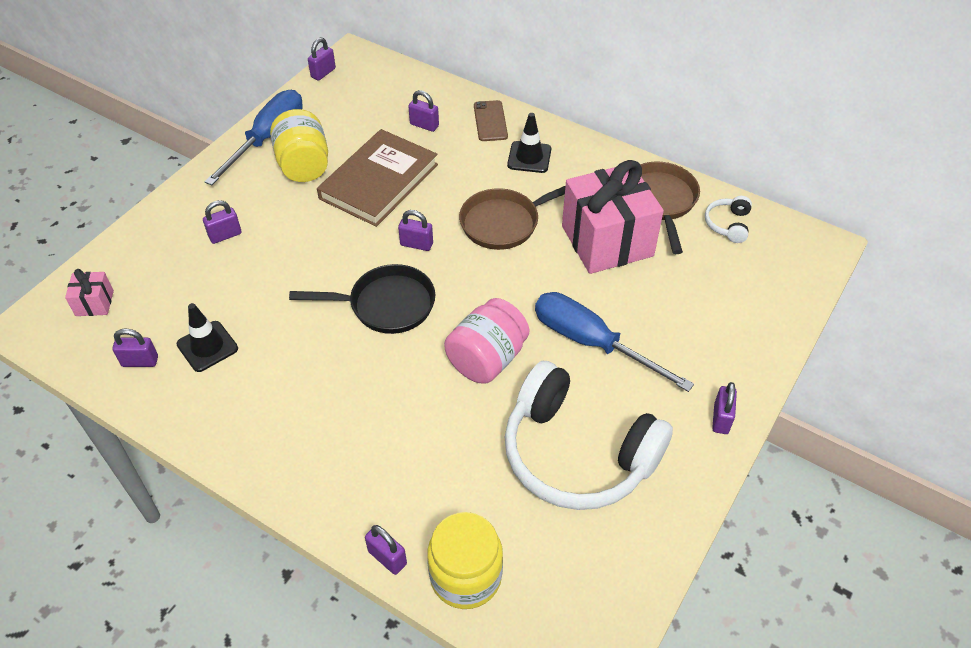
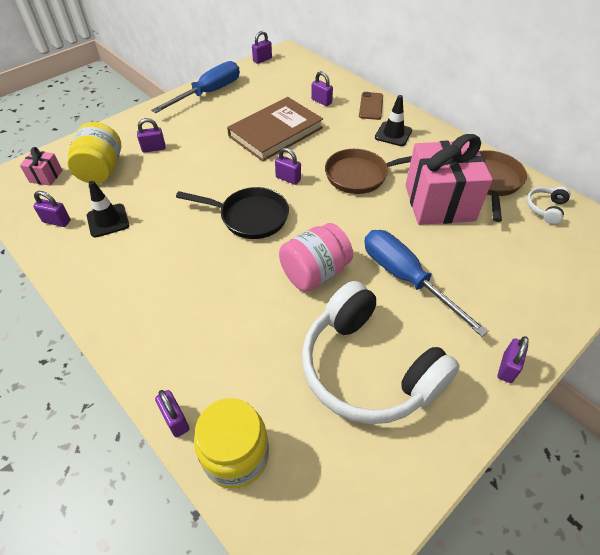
camera: 15 degrees right, 0 degrees up
yellow jar [270,109,328,182] -> yellow jar moved to [67,122,121,184]

